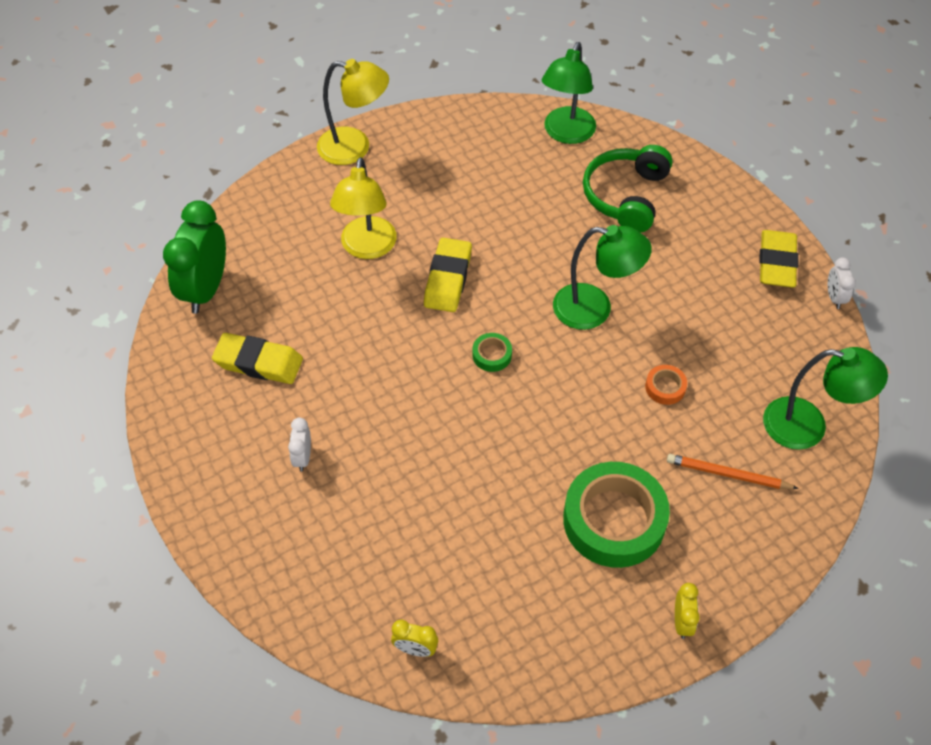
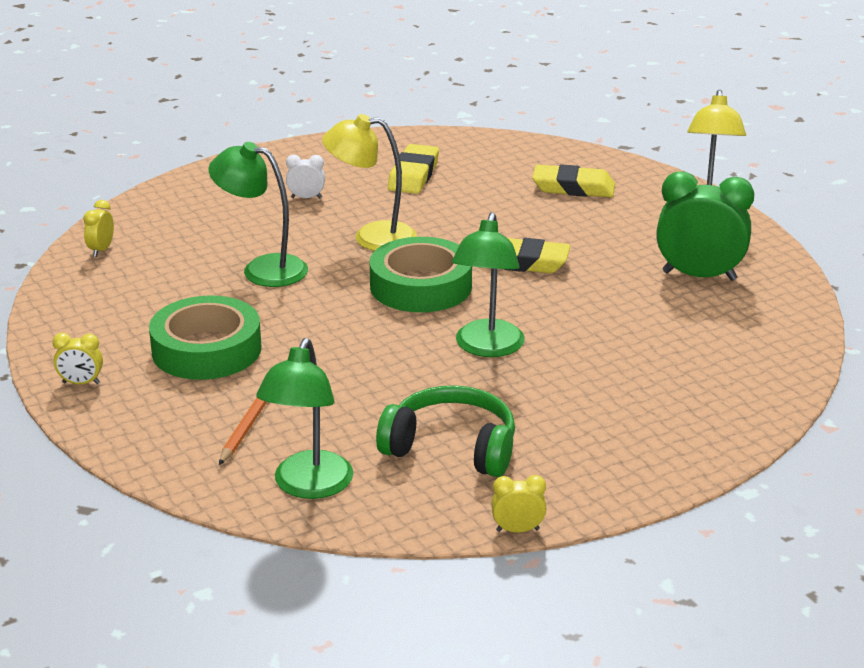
camera: 90 degrees right, 25 degrees down
green clock [163,200,226,314] -> green clock moved to [656,171,754,281]
yellow lamp [330,157,397,259] -> yellow lamp moved to [322,114,417,251]
green tape [473,333,512,372] -> green tape [370,237,472,312], size x2.37
green lamp [542,42,596,144] -> green lamp moved to [208,142,308,287]
green headphones [583,145,673,233] -> green headphones moved to [376,385,515,477]
orange tape [645,365,687,405] -> none
yellow eraser [759,230,798,288] -> yellow eraser moved to [532,164,615,197]
white clock [828,257,856,309] -> yellow clock [491,475,546,533]

